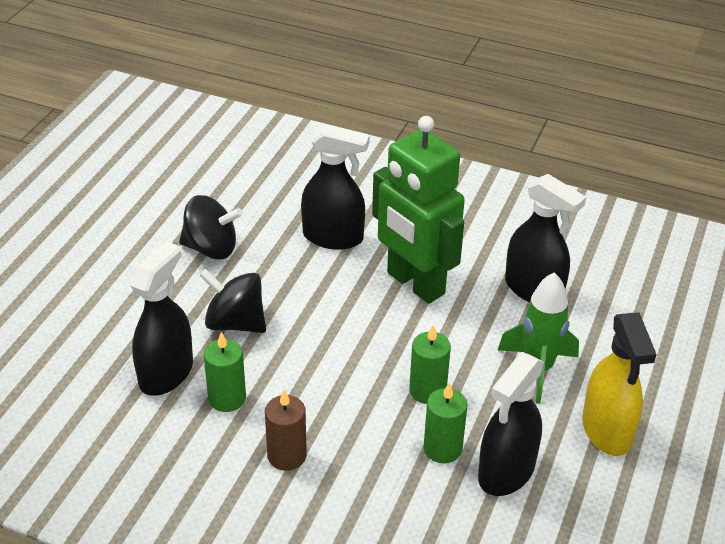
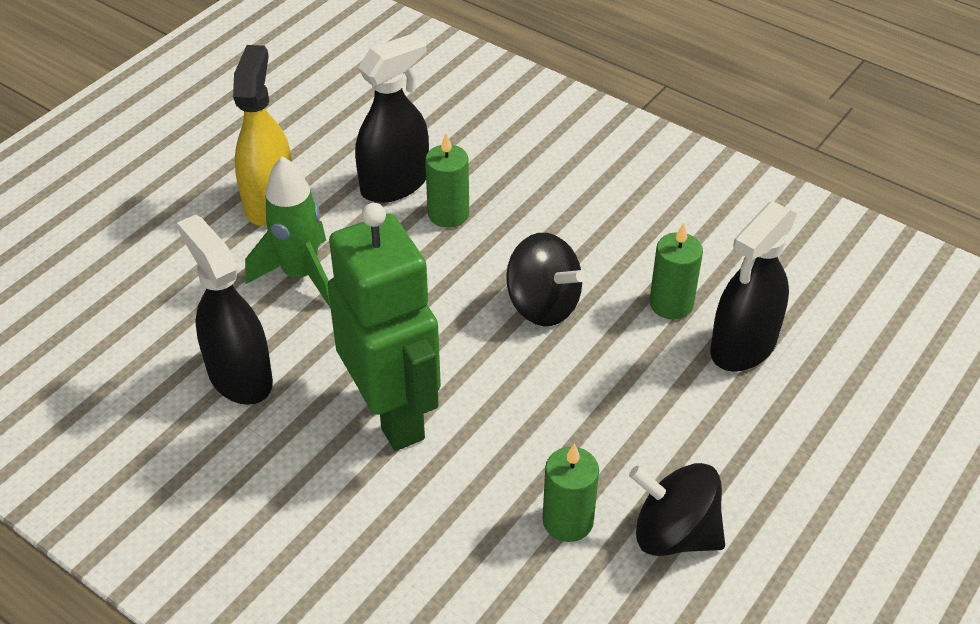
camera: 165 degrees left, 5 degrees up
black spinning top [199,269,266,333] -> black spinning top moved to [506,233,585,326]
brown candle [265,389,307,471] -> none
black spray bottle [301,124,370,250] -> none
green candle [409,325,451,404] -> green candle moved to [543,443,599,542]

